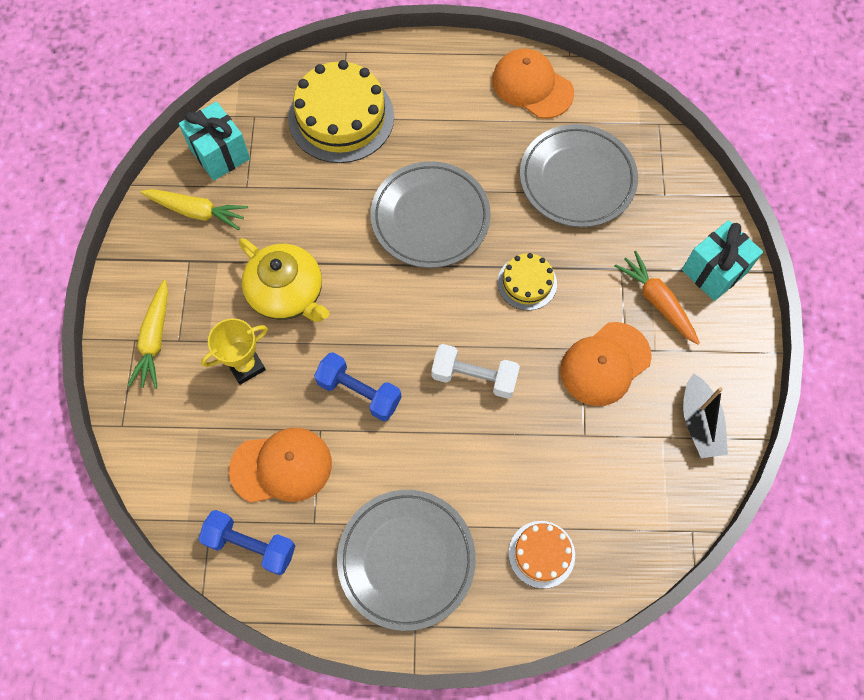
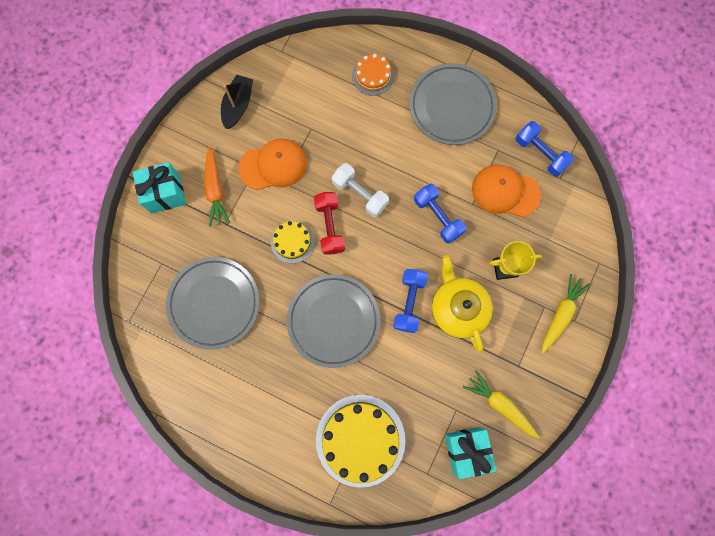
camera: 155 degrees left, 10 degrees up
orange cap [492,49,574,119] -> none
none -> red dumbbell [314,192,345,255]
none -> blue dumbbell [393,269,428,333]

